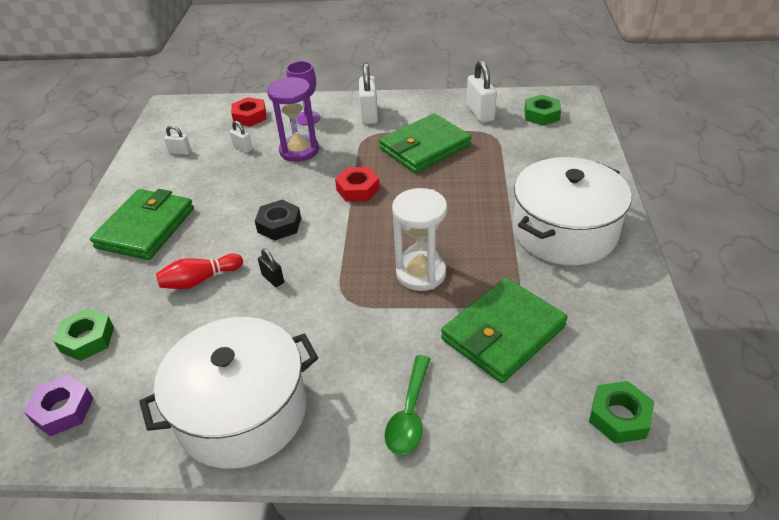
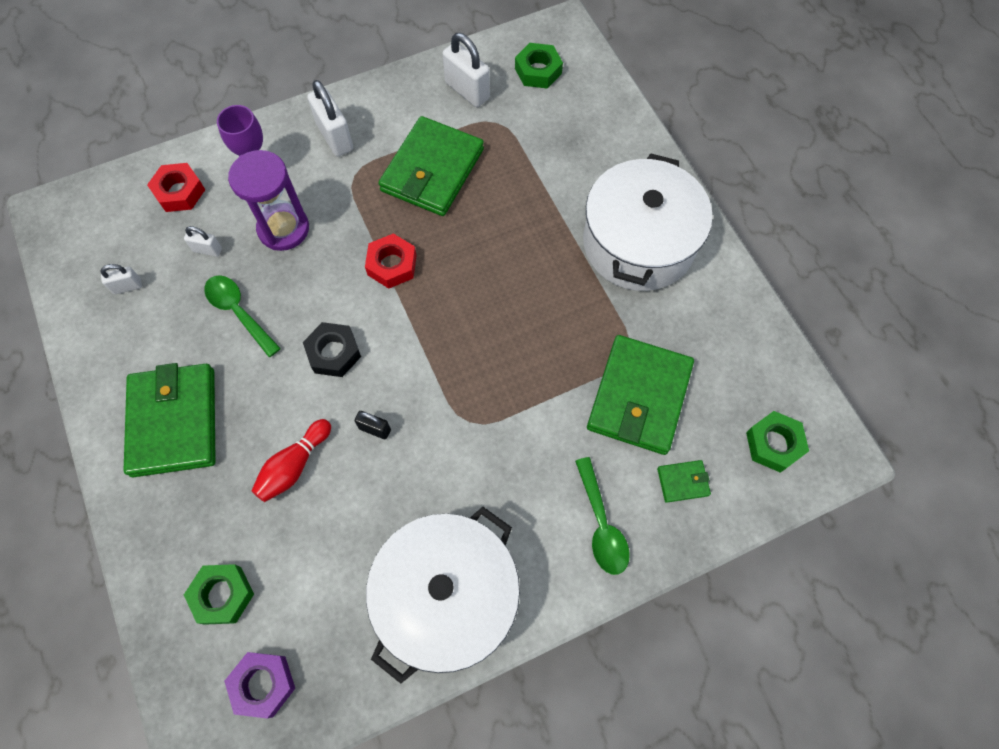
camera: 30 degrees left, 25 degrees up
white hourglass [392,188,447,291] -> none
none -> green spoon [204,275,281,357]
none -> green wallet [657,460,711,503]

